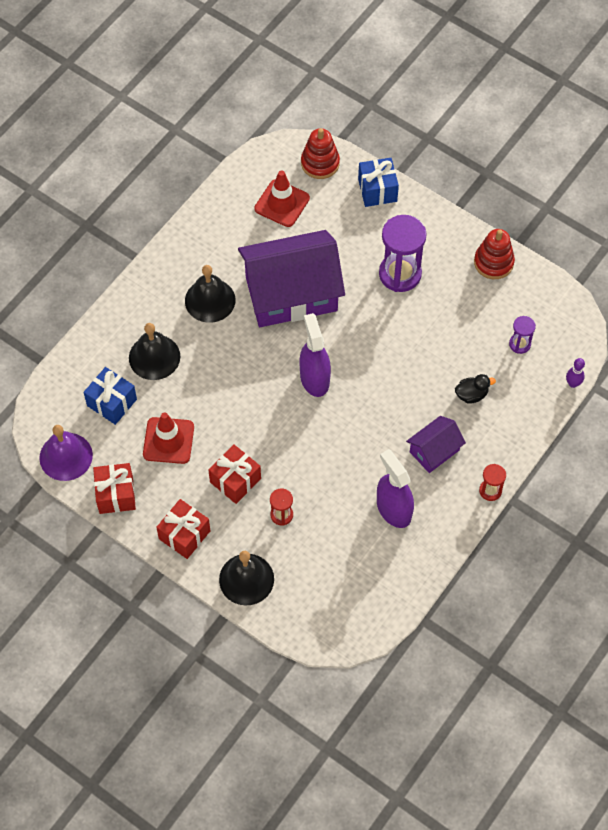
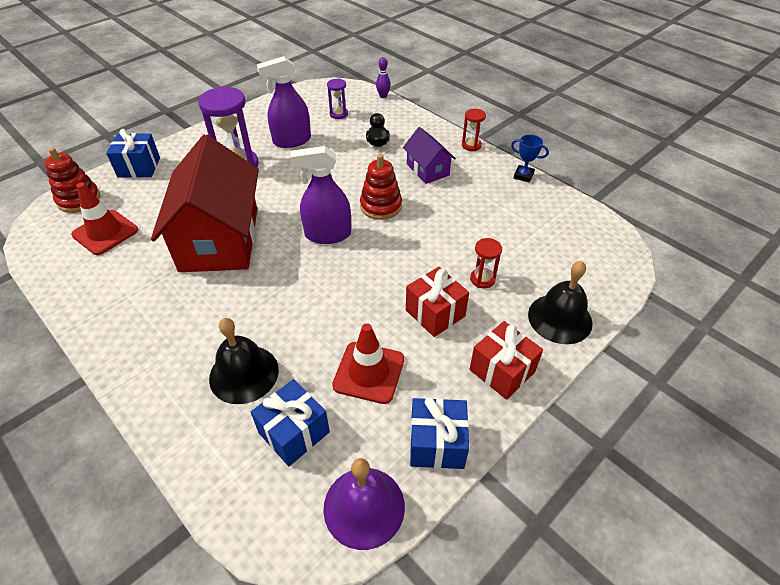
camera: 80 degrees left, 15 degrees down
red gift [93,463,136,514] -> blue gift [410,397,469,469]
black bell [185,265,235,323] -> none
purple house [238,230,345,327] -> red house [151,135,259,272]
purple spray bottle [377,449,414,528] -> purple spray bottle moved to [257,56,311,148]
red stacking toy [474,229,515,279] -> red stacking toy moved to [360,154,402,220]
none -> blue trophy [511,135,549,183]

